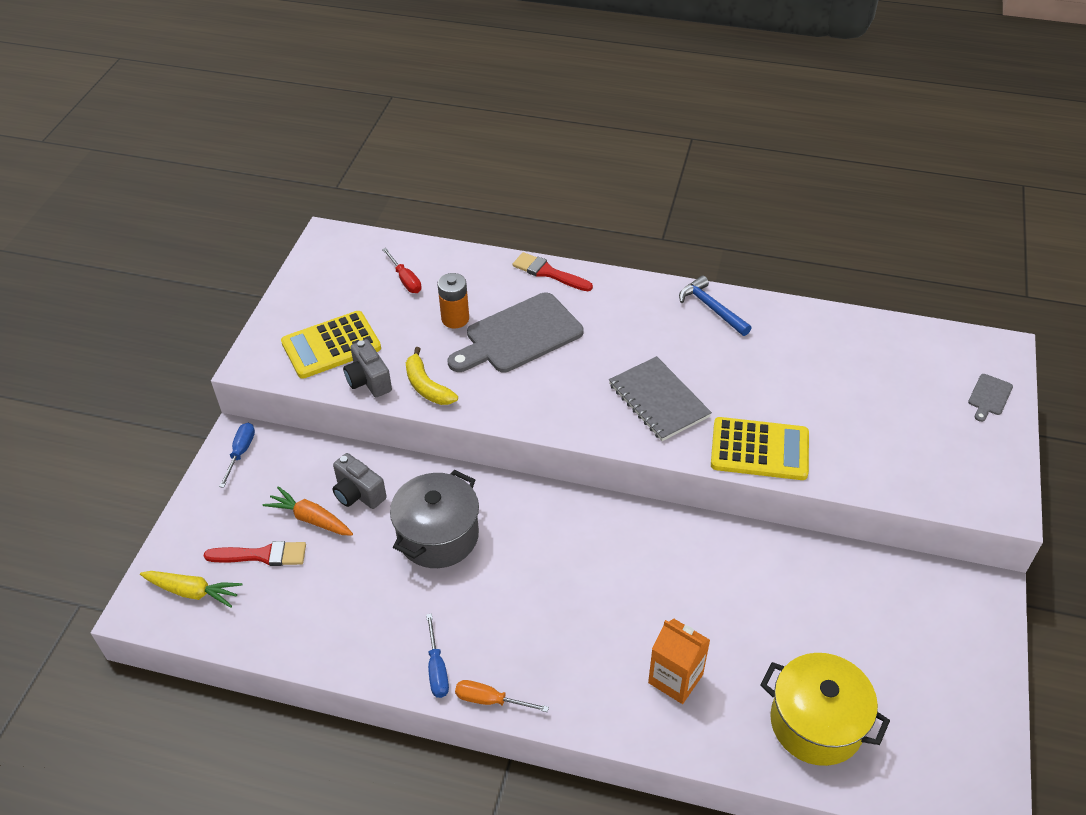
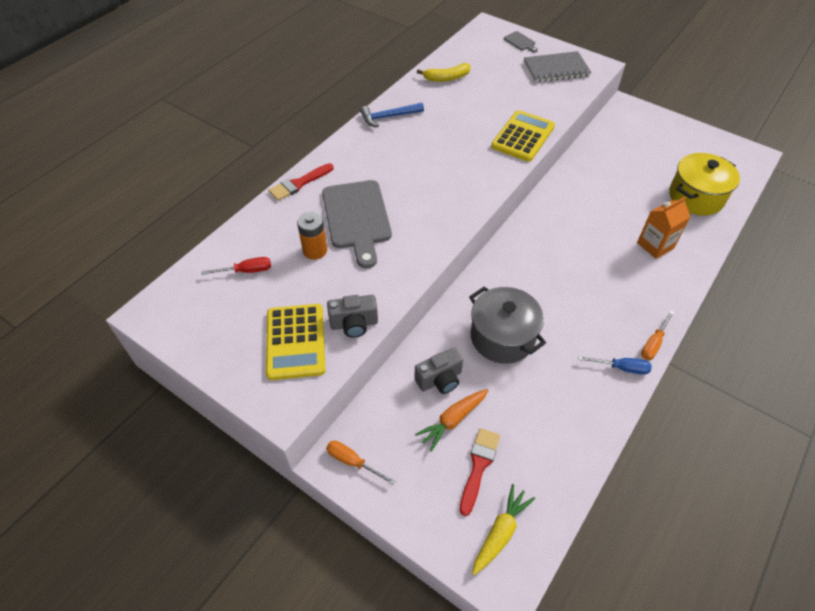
camera: 70 degrees left, 5 degrees up
blue screwdriver [219,423,255,488] -> orange screwdriver [326,440,395,485]
yellow banana [406,347,458,405] -> yellow banana moved to [417,63,470,82]
grey notebook [609,356,712,441] -> grey notebook moved to [524,51,591,82]

